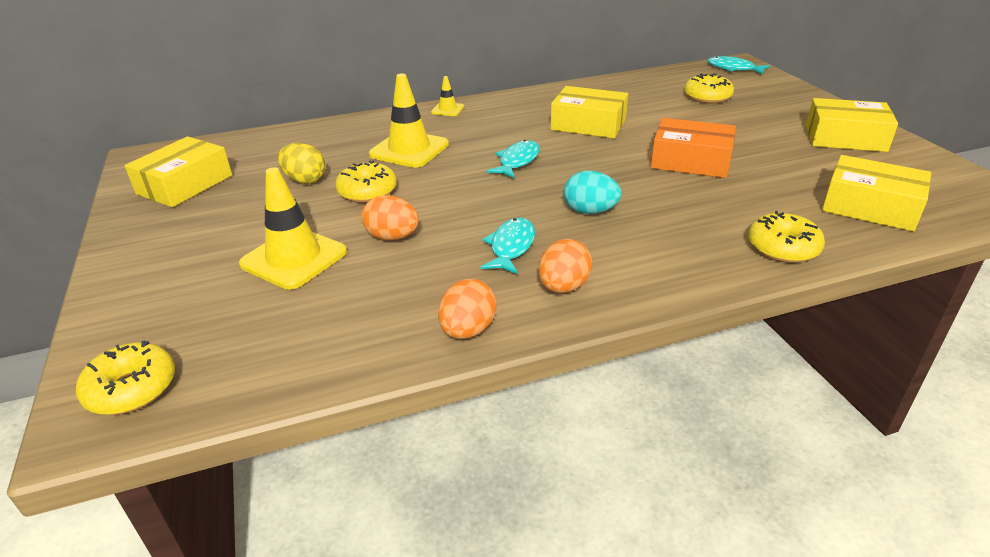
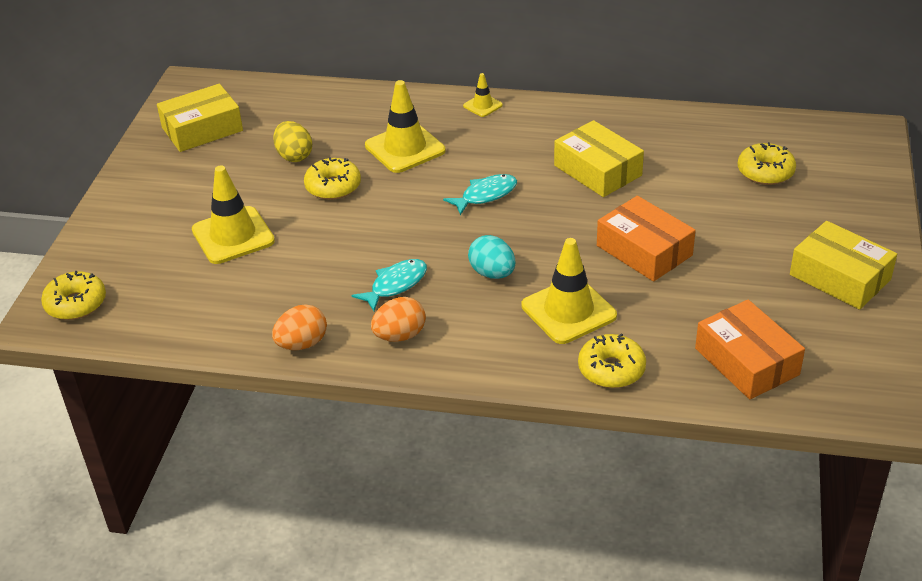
camera: 30 degrees right, 5 degrees up
orange egg [362,195,419,241] -> none
turquoise fish [708,56,770,74] -> none
yellow box [822,155,931,232] -> orange box [695,300,805,399]
none -> yellow traffic cone [521,238,617,344]

